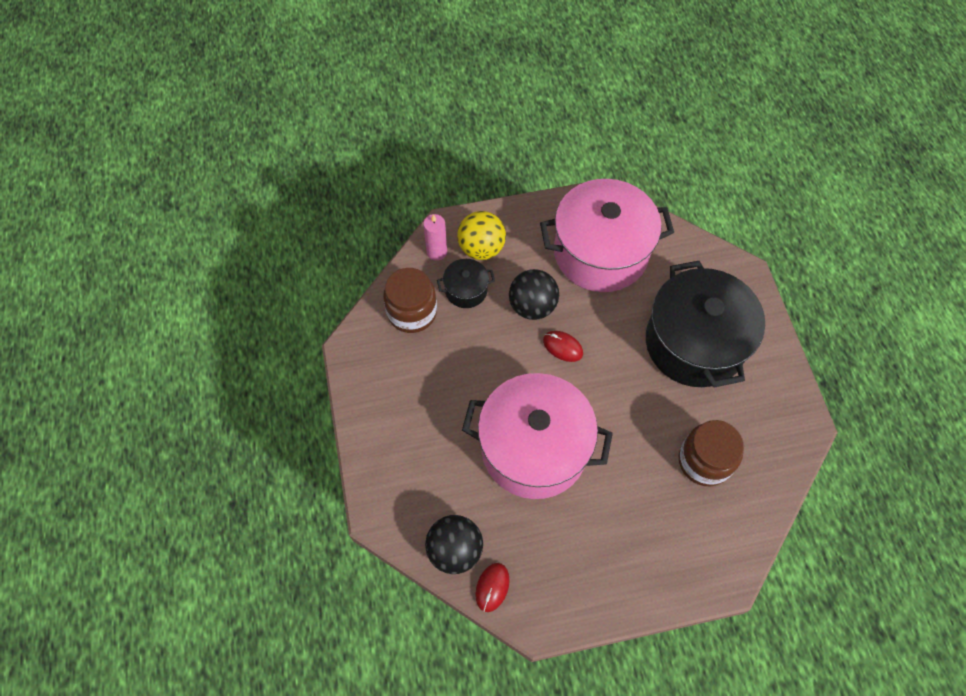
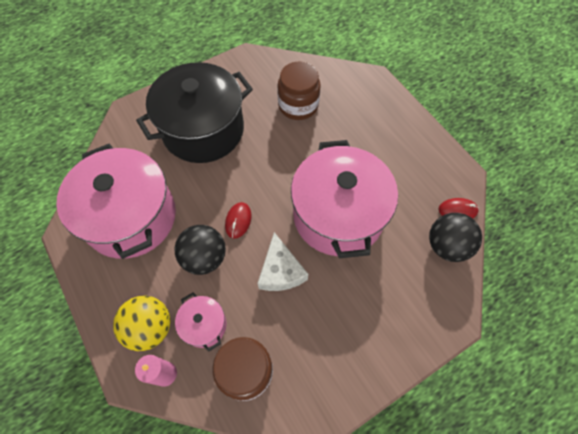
camera: 110 degrees left, 0 degrees up
black pot [437,259,495,308] -> pink pot [175,293,226,352]
none -> white cheese [258,232,308,291]

